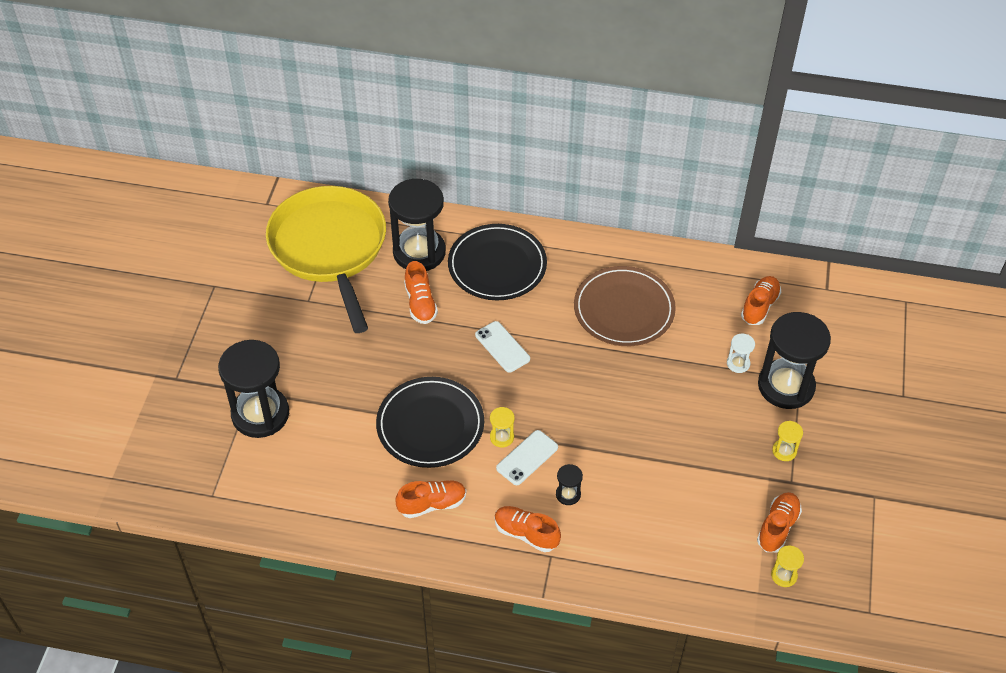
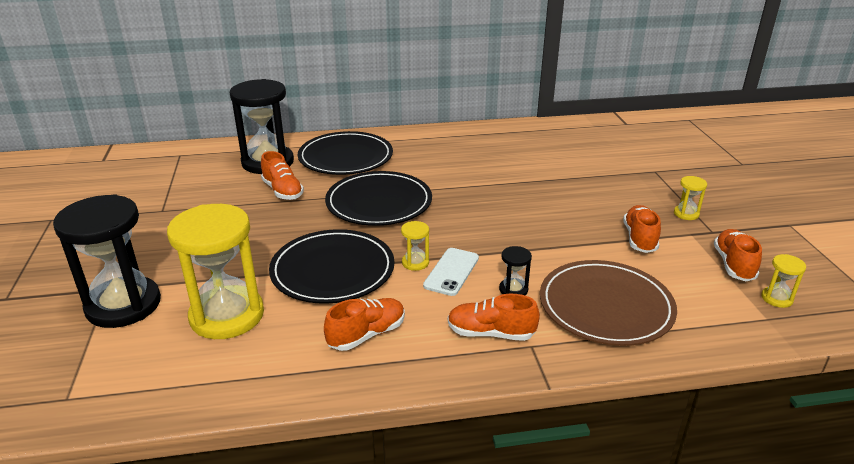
camera: 20 degrees left, 20 degrees down
yellow pan [266,186,386,333] -> none
white phone [475,321,530,373] -> black plate [325,171,432,226]
brown plate [574,266,676,346] -> brown plate moved to [540,260,677,346]
white hourglass [727,333,755,373] -> none
orange shoe [741,276,781,325] -> orange shoe moved to [623,205,661,253]
black hourglass [758,312,831,409] -> none
none -> yellow hourglass [167,204,264,339]

